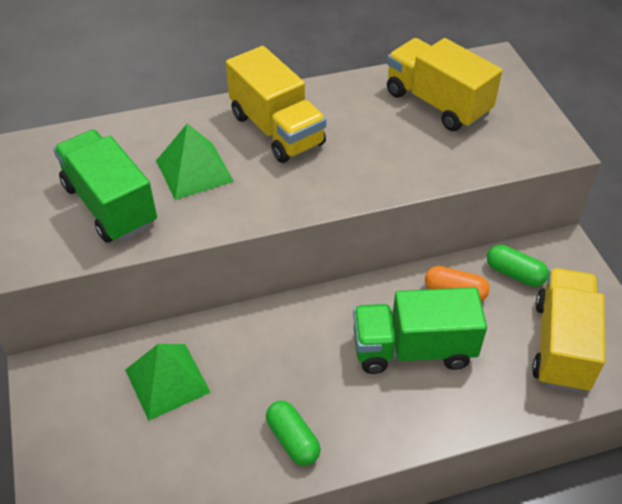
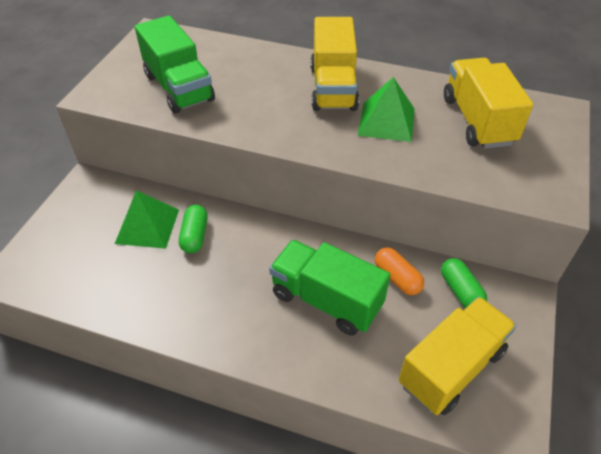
camera: 35 degrees right, 0 degrees up
green truck [53,130,157,243] -> green truck turned 150 degrees clockwise [135,16,215,113]
green pyramid [156,123,234,200] -> green pyramid moved to [358,77,414,142]
green capsule [266,401,321,466] -> green capsule moved to [179,205,208,253]

